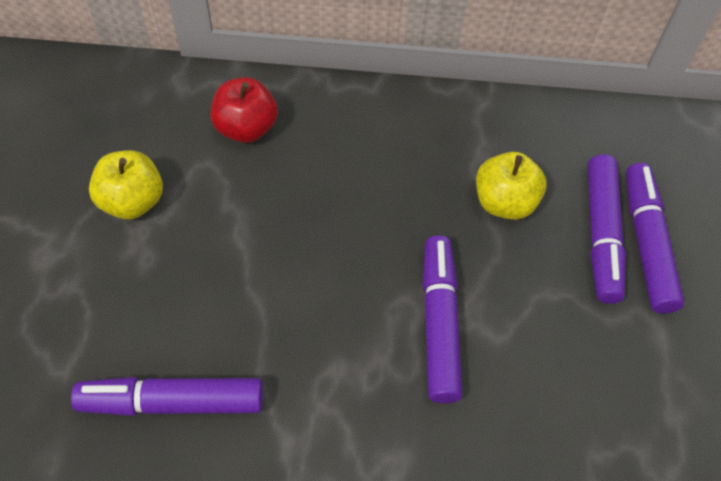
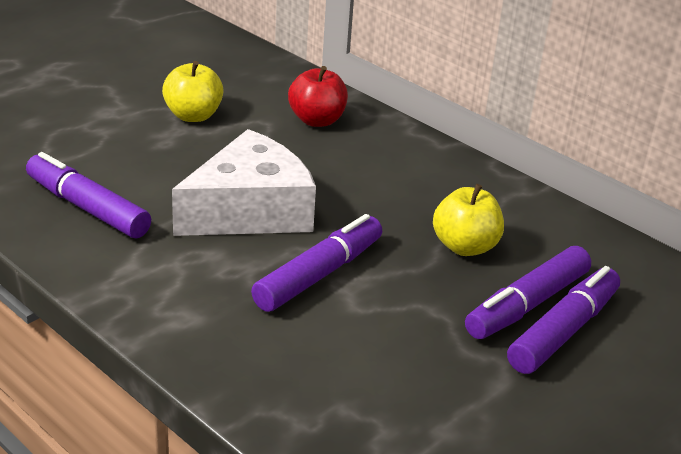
camera: 40 degrees right, 25 degrees down
none -> white cheese [172,129,316,236]

